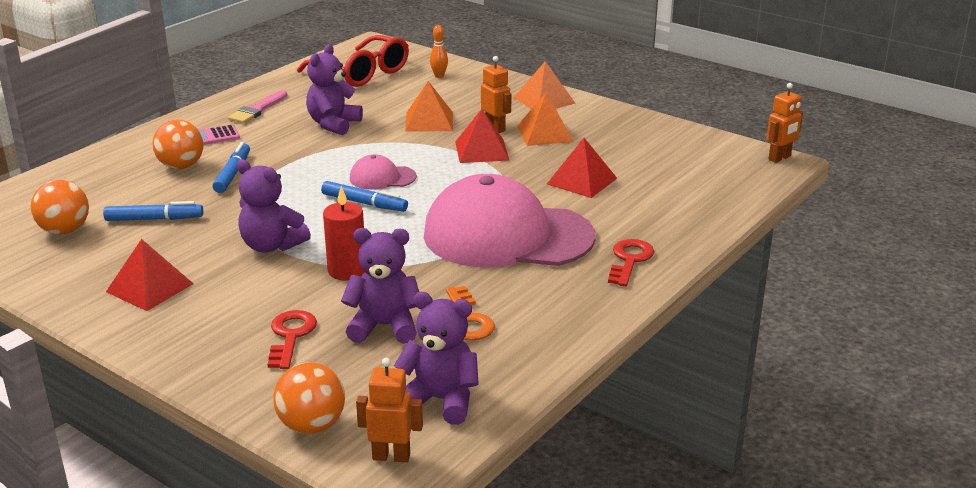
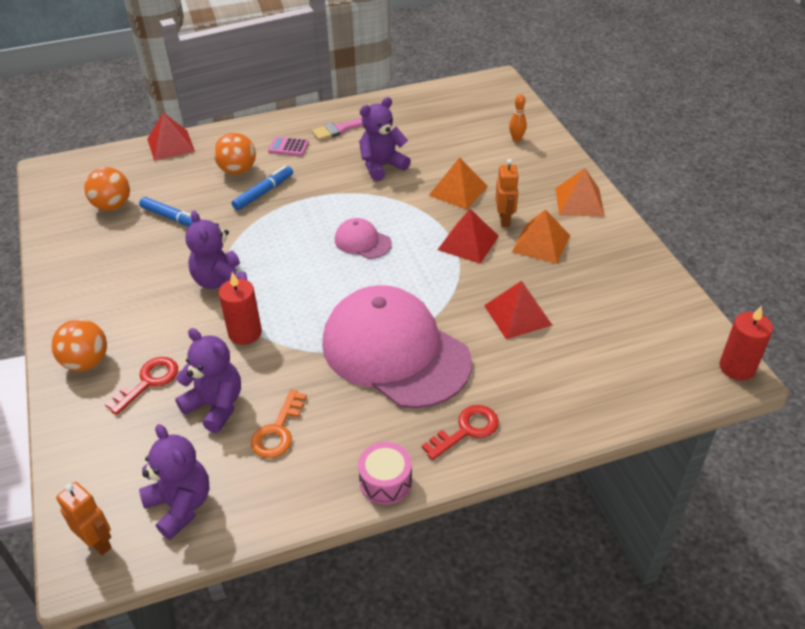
camera: 35 degrees right, 15 degrees up
red pyramid [106,239,194,311] -> red pyramid moved to [147,113,195,161]
orange ball [274,362,345,434] -> orange ball moved to [51,319,107,371]
red glasses [297,35,409,87] -> none
blue marker [321,181,408,212] -> none
orange robot [767,83,803,163] -> red candle [719,305,773,380]
none -> pink drum [358,442,412,505]

